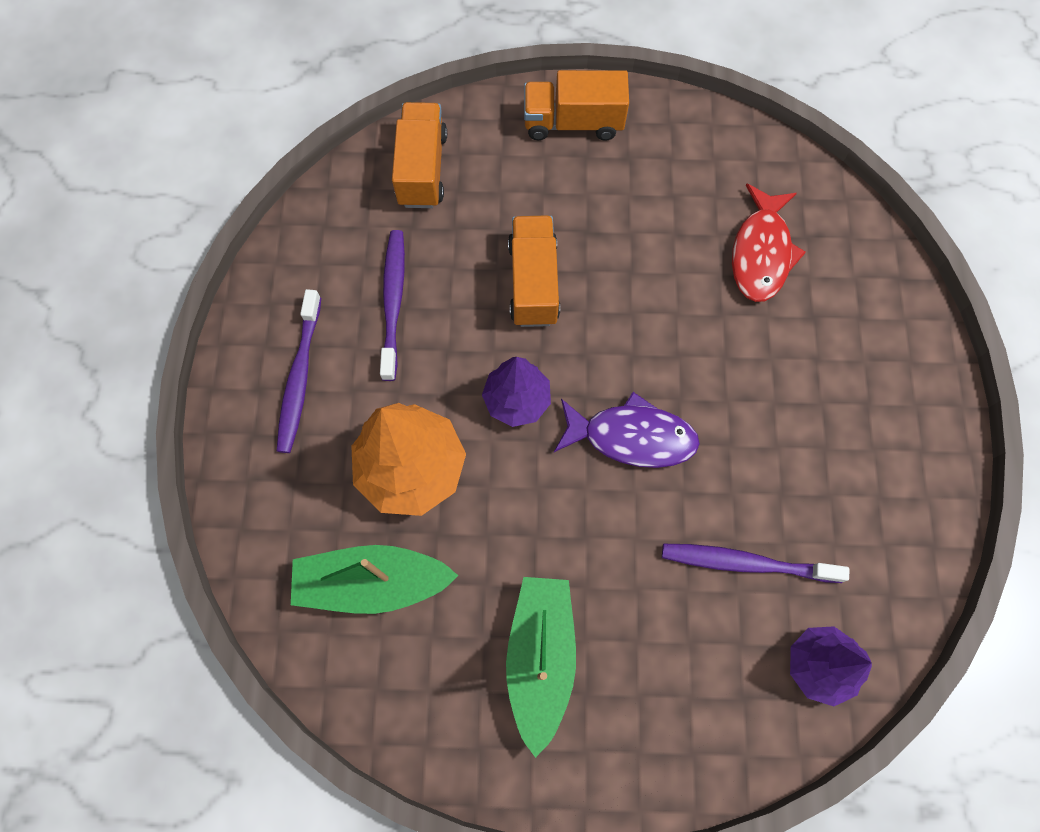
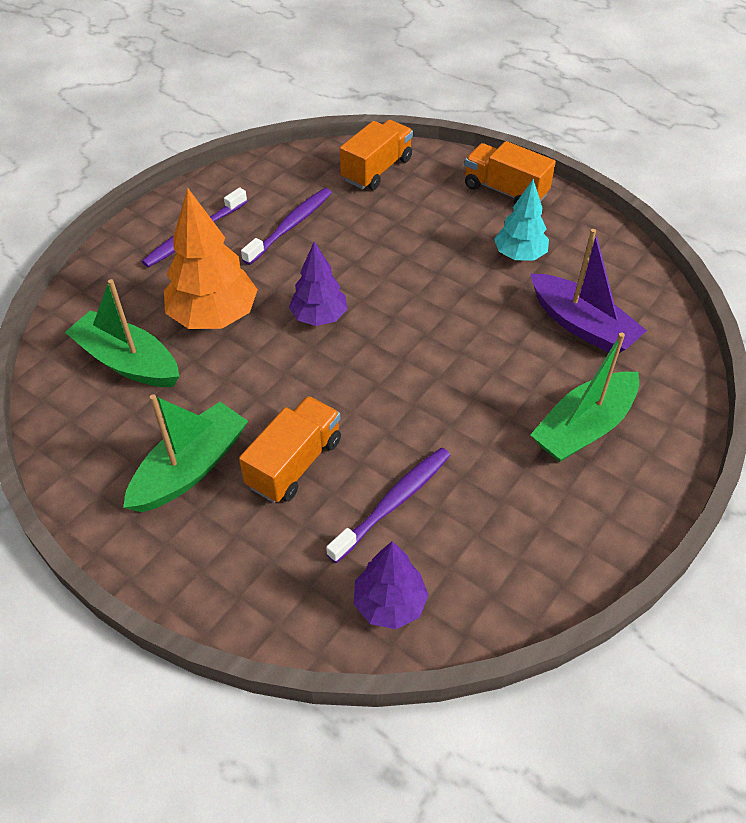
camera: 35 degrees right, 20 degrees down
orange truck [508,215,560,327] -> orange truck moved to [239,396,341,503]
purple fish [554,392,700,468] -> none
purple toothbrush [662,544,849,583] -> purple toothbrush turned 90 degrees clockwise [326,447,451,563]
red fish [732,183,806,302] -> purple boat [531,229,647,353]
none -> turquoise tree [494,179,549,261]
none -> green boat [530,332,639,462]

